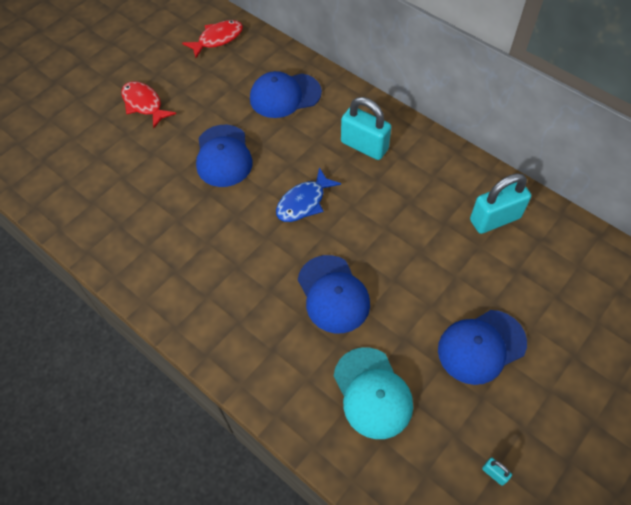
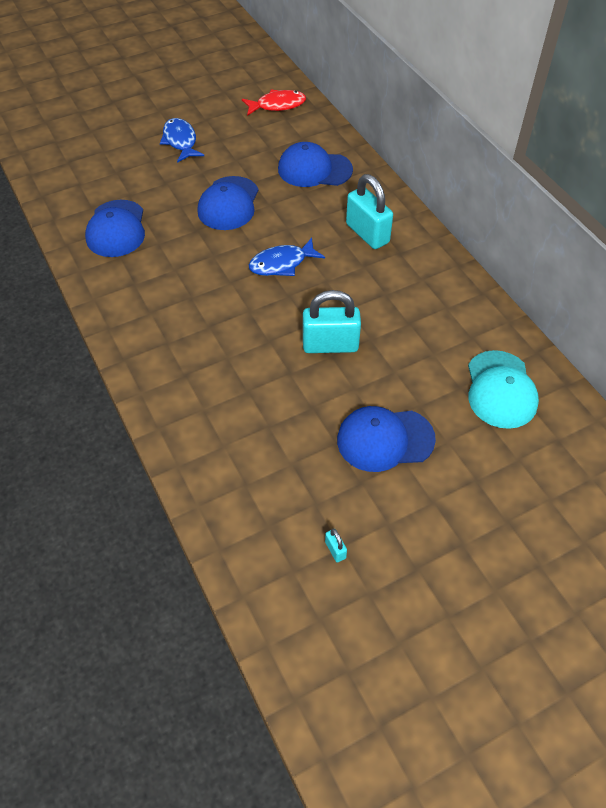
camera: 20 degrees right, 5 degrees down
red fish [121,81,176,128] -> blue fish [160,118,204,163]
blue cap [298,255,370,333] -> blue cap moved to [85,200,145,257]
turquoise cap [334,347,413,439] -> turquoise cap moved to [468,350,539,429]
turquoise padlock [470,173,531,234] -> turquoise padlock moved to [303,290,361,353]

